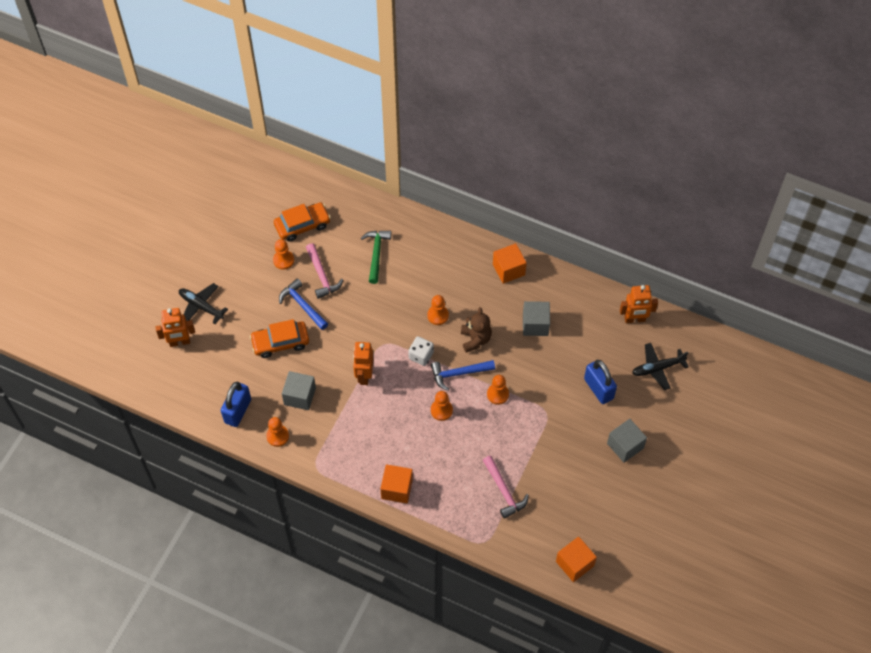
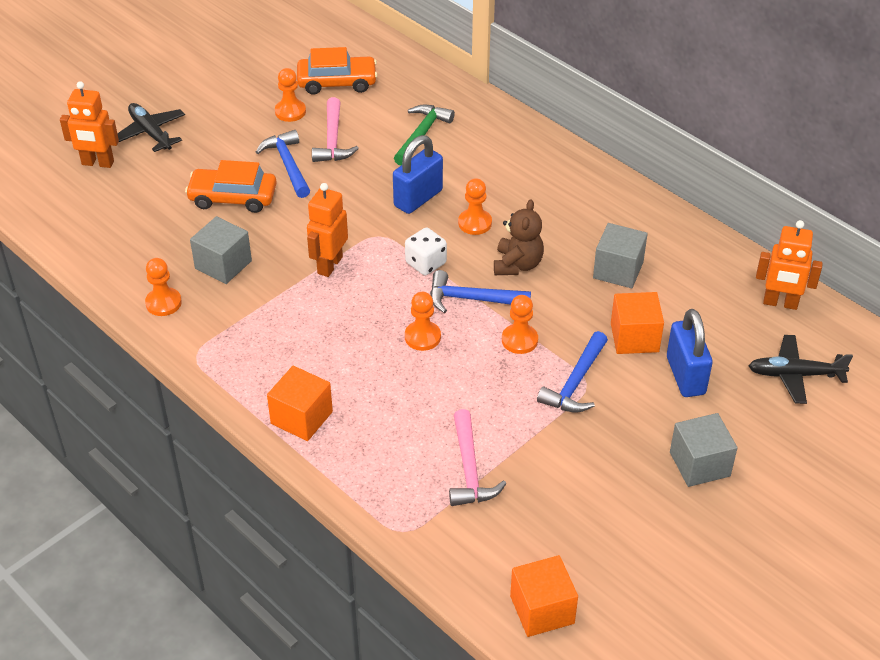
camera: 20 degrees right, 15 degrees down
blue padlock [221,381,251,427] -> blue padlock moved to [393,135,443,214]
orange cube [493,243,527,284] -> orange cube moved to [611,292,664,354]
none -> blue hammer [537,331,608,413]

